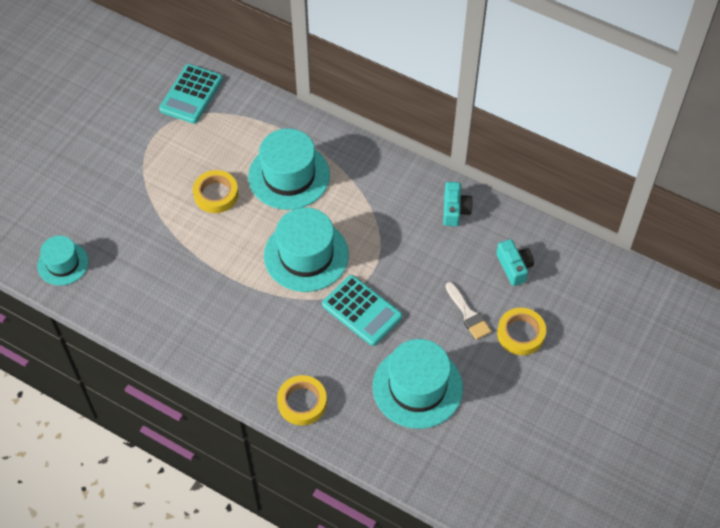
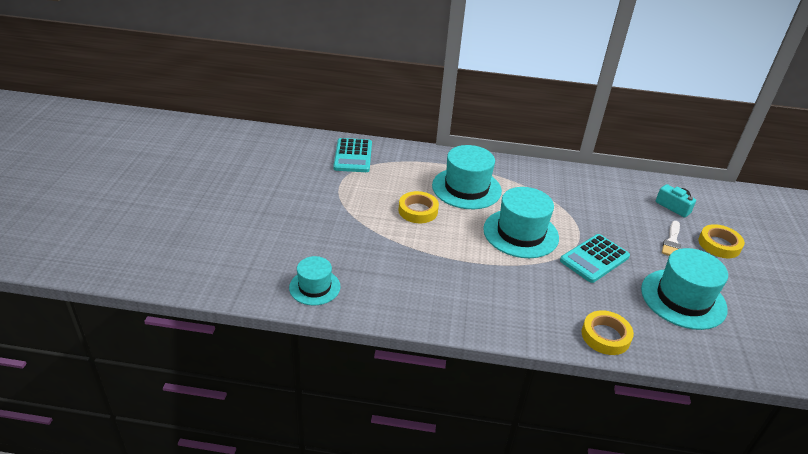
camera: 25 degrees left, 20 degrees down
turquoise calculator [322,275,402,346] -> turquoise calculator turned 120 degrees clockwise [560,234,630,283]
turquoise camera [443,182,473,226] -> none
white brush [445,282,491,340] -> white brush turned 75 degrees clockwise [662,221,681,256]

